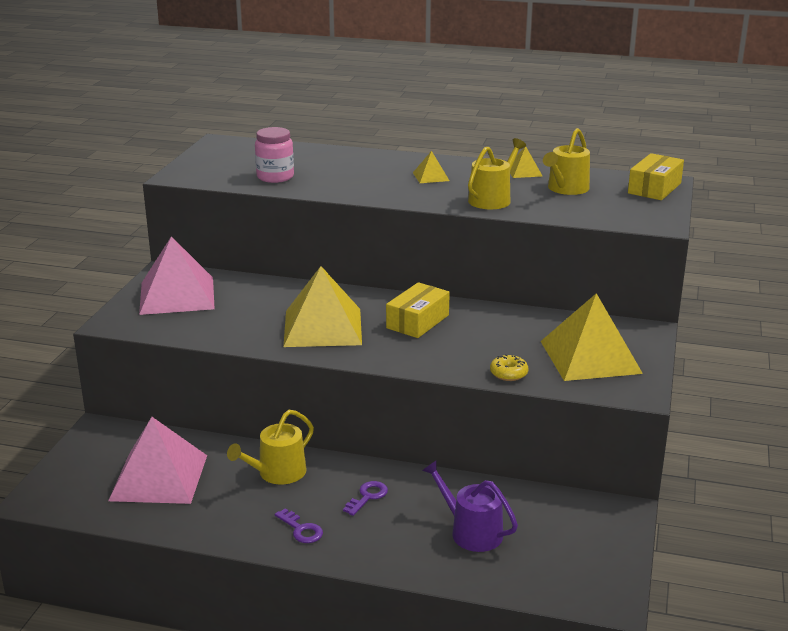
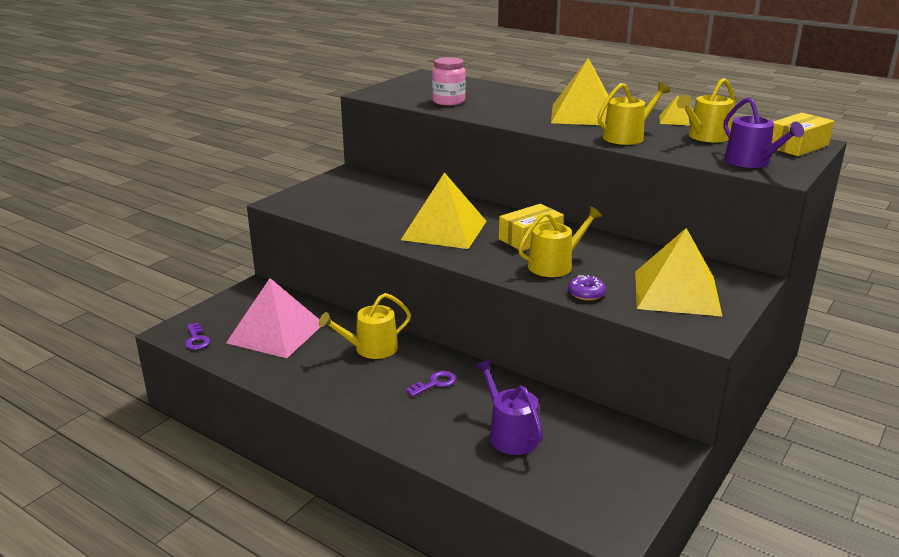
camera: 20 degrees right, 0 degrees up
pink pyramid [139,236,215,315] -> none
purple key [275,508,323,543] -> purple key moved to [185,323,210,350]
yellow pyramid [413,151,449,183] -> yellow pyramid [551,58,609,125], size x2.26
yellow donut [490,354,528,381] -> purple donut [568,275,606,301]
none -> yellow watering can [518,206,602,277]
none -> purple watering can [724,97,804,168]

